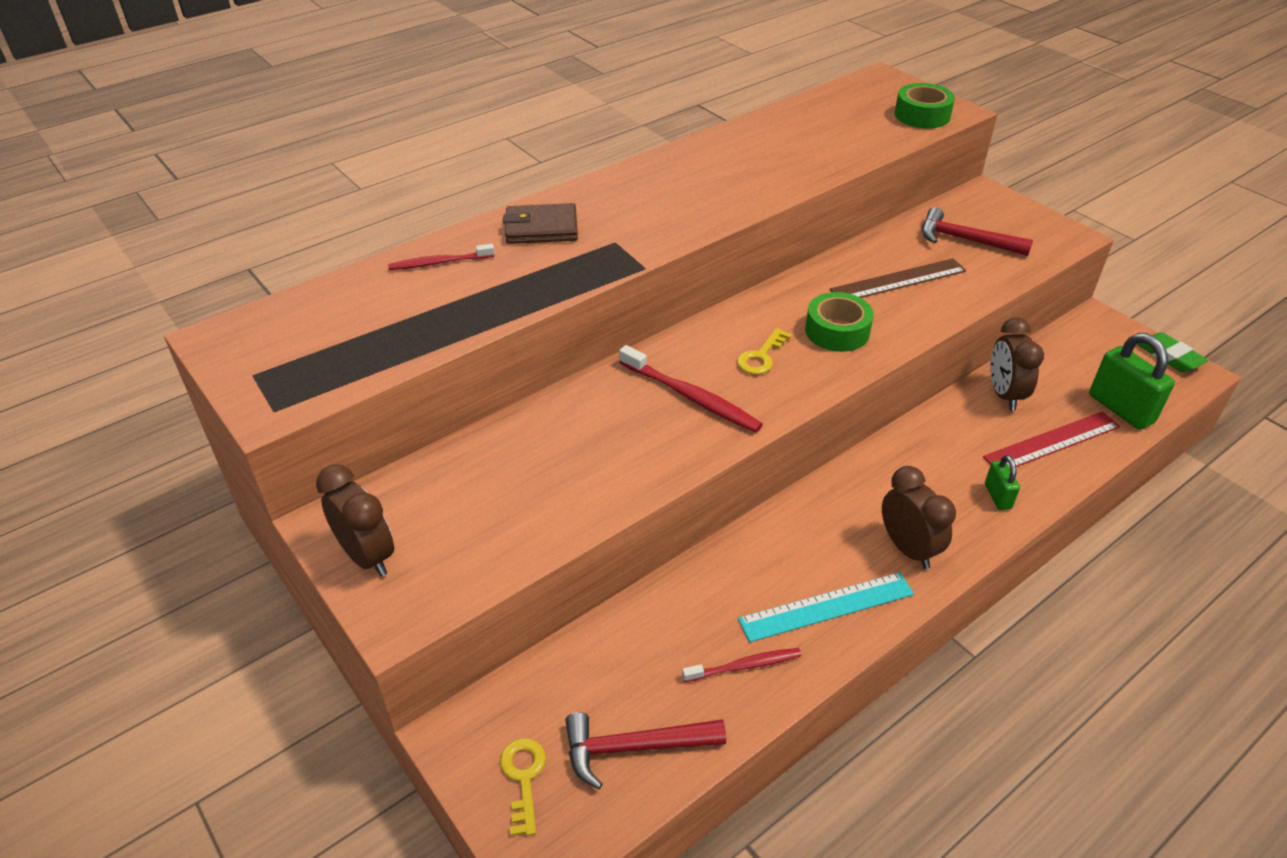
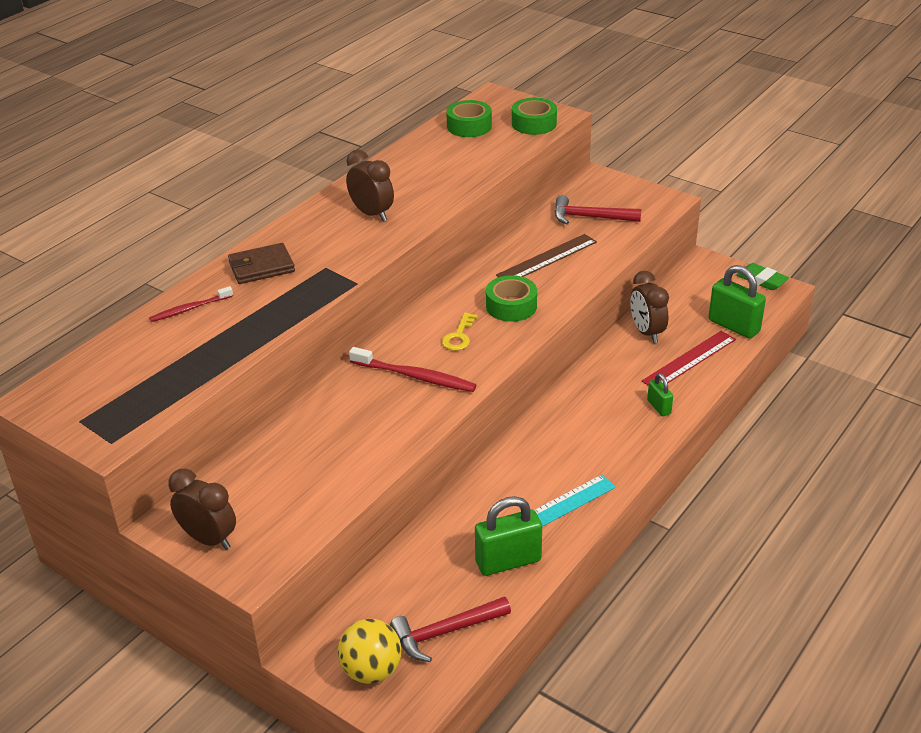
camera: 15 degrees left, 5 degrees down
yellow key [500,738,546,836] -> yellow ball [338,619,402,684]
red toothbrush [682,648,802,682] -> green padlock [475,496,542,576]
brown clock [882,466,956,569] -> brown clock moved to [346,149,394,222]
none -> green tape [446,100,492,137]

